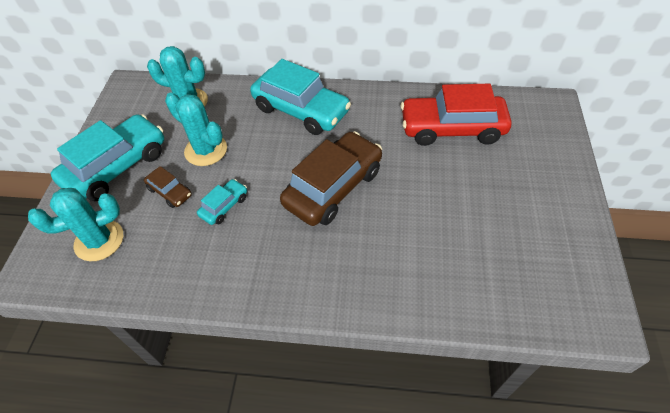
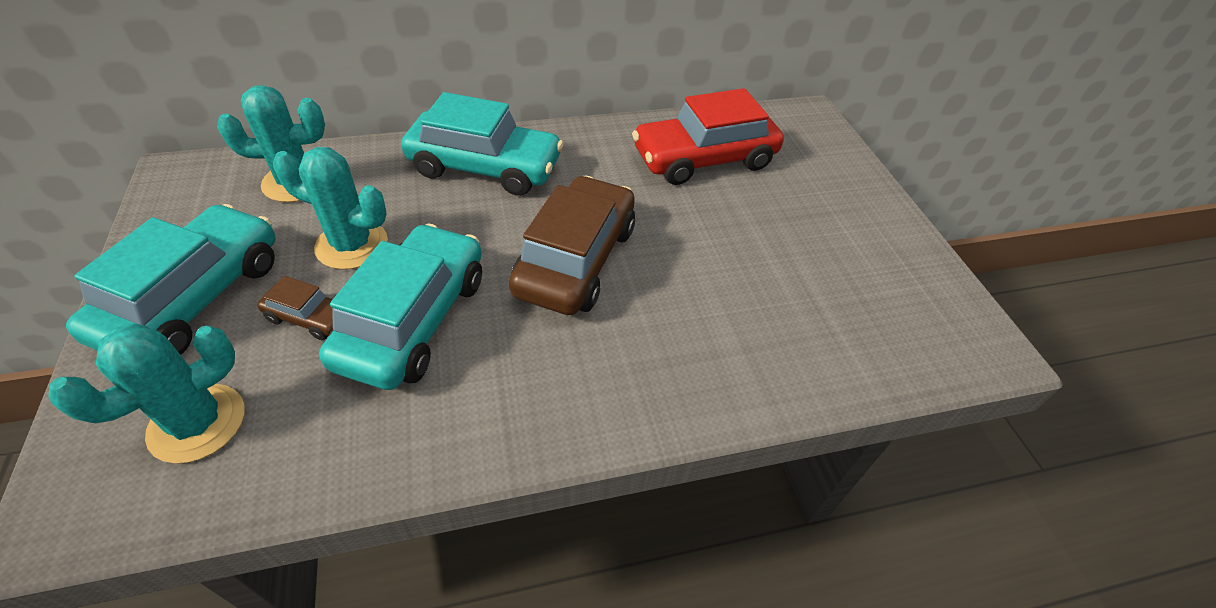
camera: 25 degrees left, 5 degrees down
turquoise car [197,179,247,225] -> turquoise car [319,224,482,390], size x2.14

